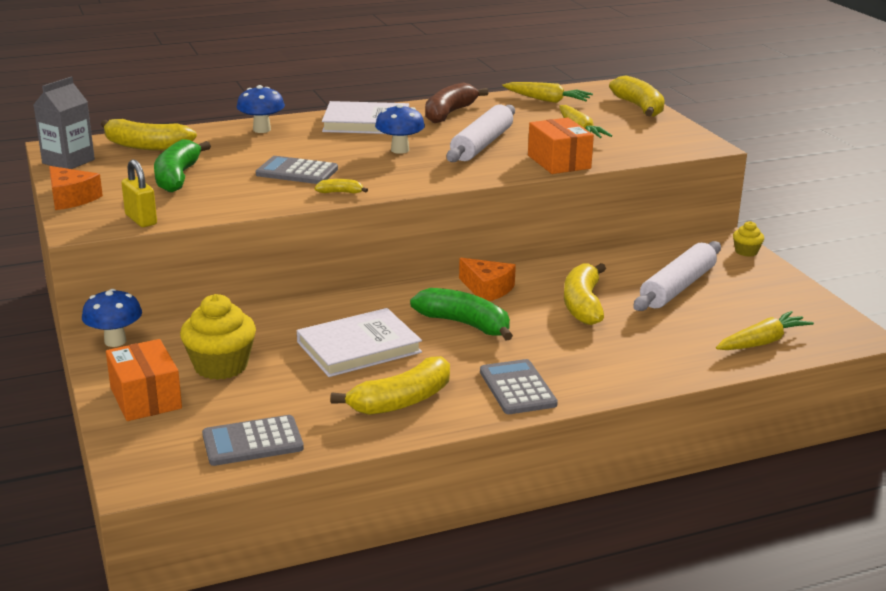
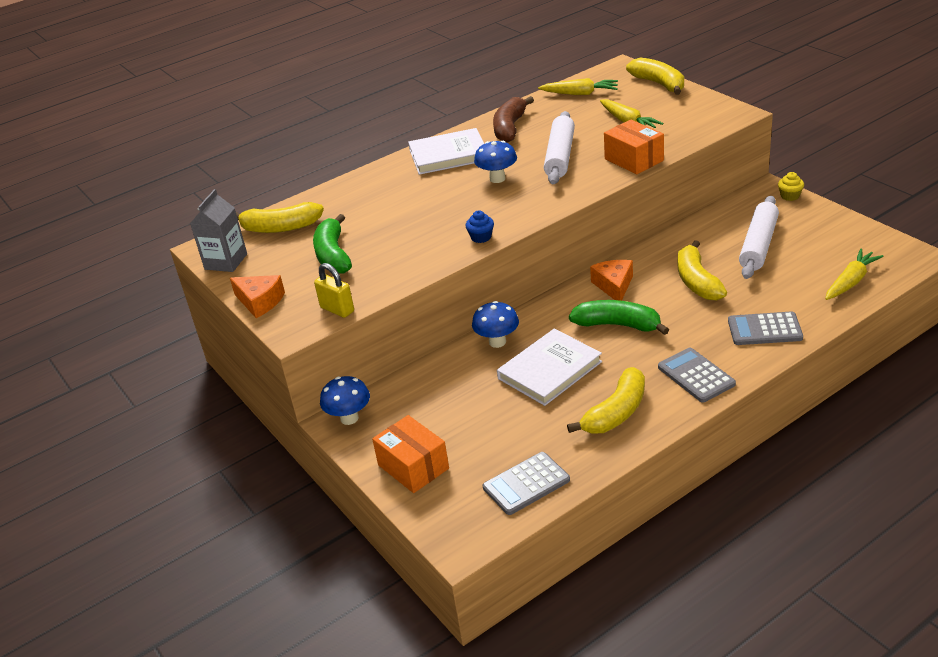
camera: 10 degrees left, 10 degrees up
yellow cupcake [180,294,256,380] -> none
blue mushroom [237,85,285,133] -> blue mushroom moved to [472,301,519,348]
grey calculator [256,156,338,184] -> grey calculator moved to [728,311,803,345]
yellow banana [315,179,368,193] -> blue cupcake [465,211,494,243]
orange cheese [459,258,516,301] -> orange cheese turned 120 degrees counterclockwise [590,260,633,301]

